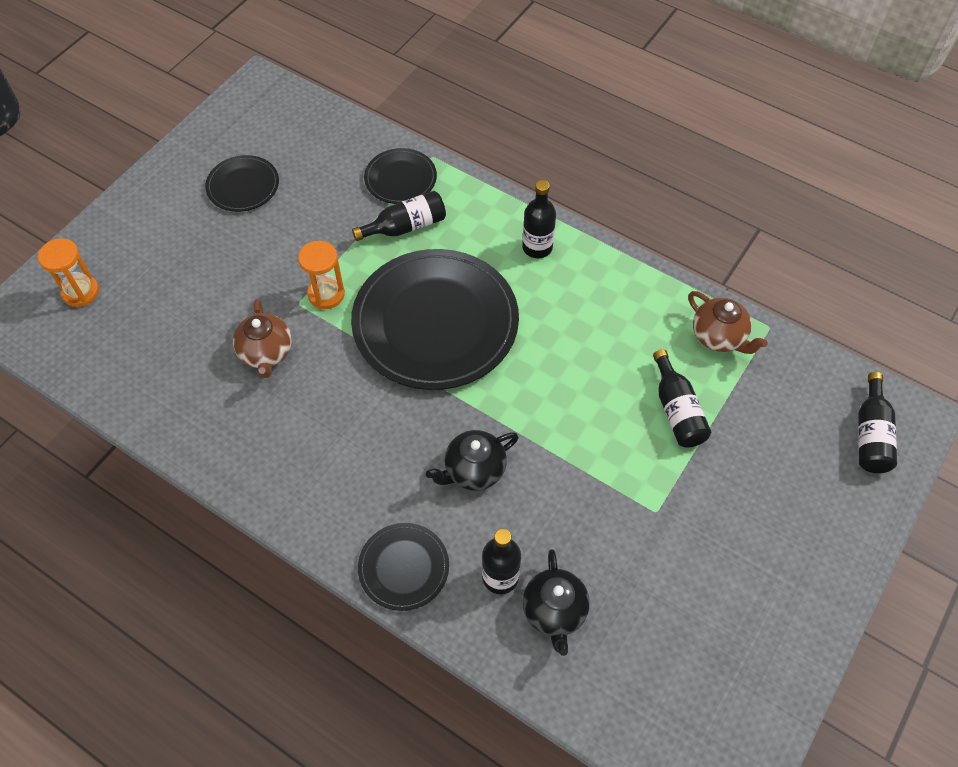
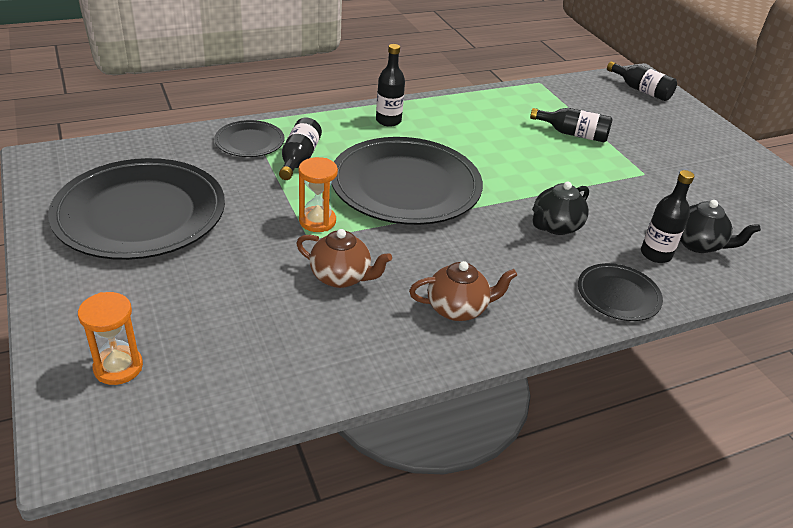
camera: 60 degrees left, 20 degrees down
black plate [205,155,279,212] -> black plate [48,158,225,260], size x2.09
black teapot [426,430,519,491] -> black teapot turned 45 degrees clockwise [532,181,589,235]
brown teapot [688,291,768,354] -> brown teapot moved to [409,261,517,321]

